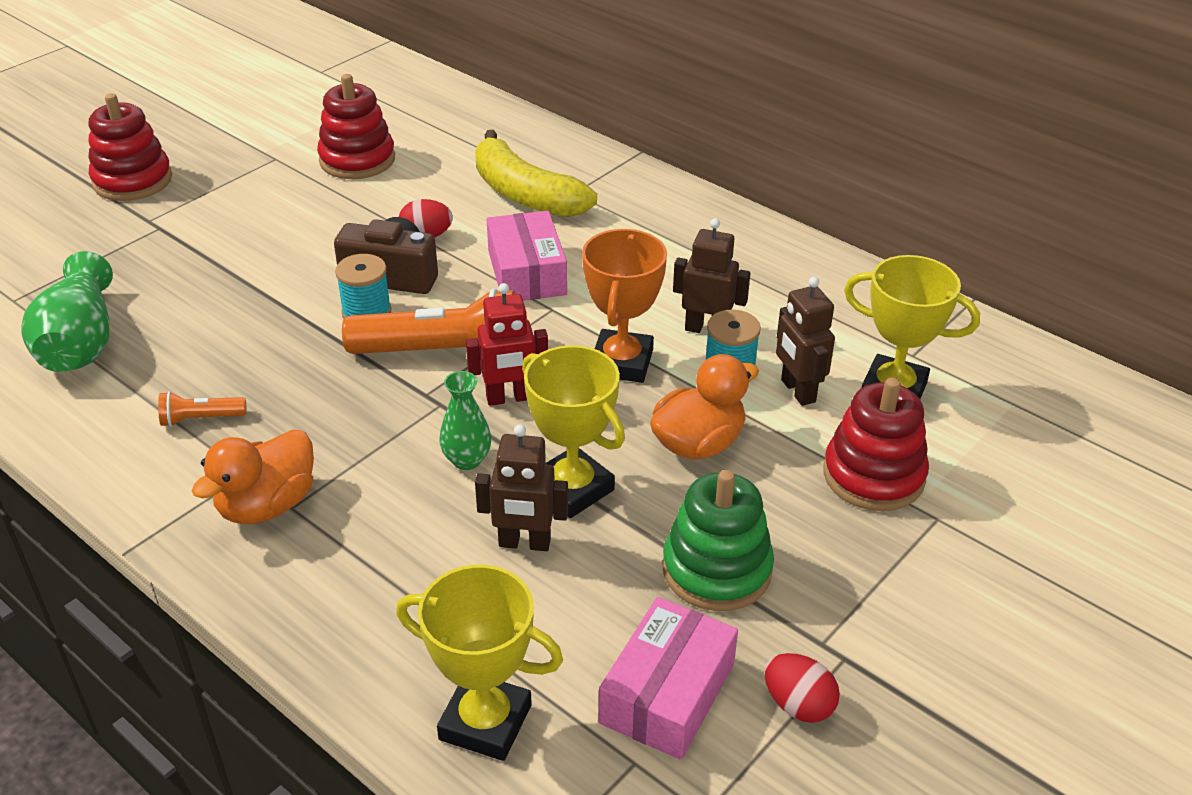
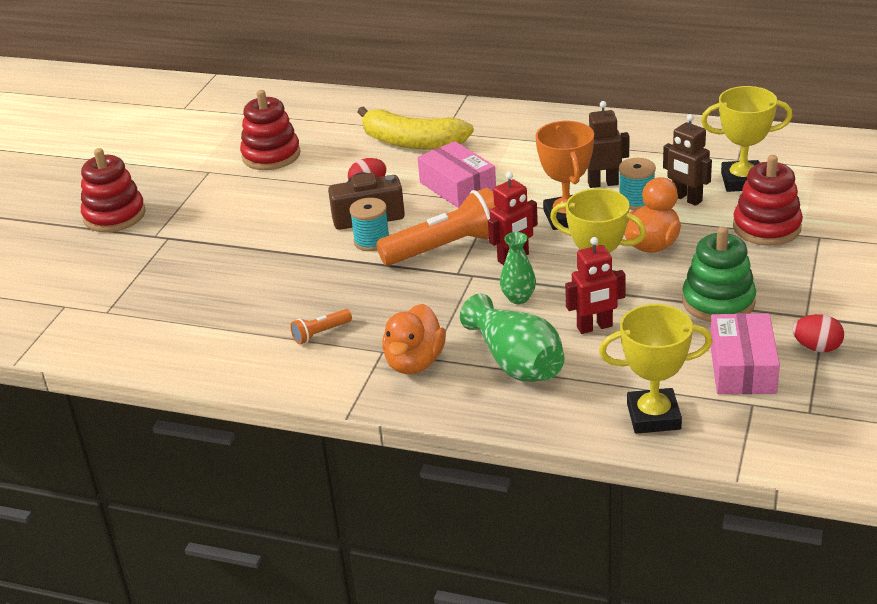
camera: 20 degrees left, 5 degrees down
green vase [21,251,113,372] -> green vase moved to [460,294,564,382]
brown robot [475,424,568,551] -> red robot [565,237,626,334]

